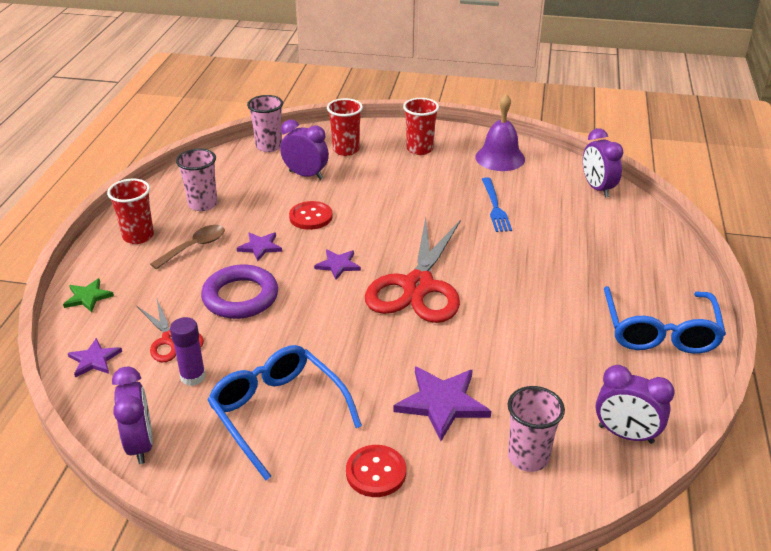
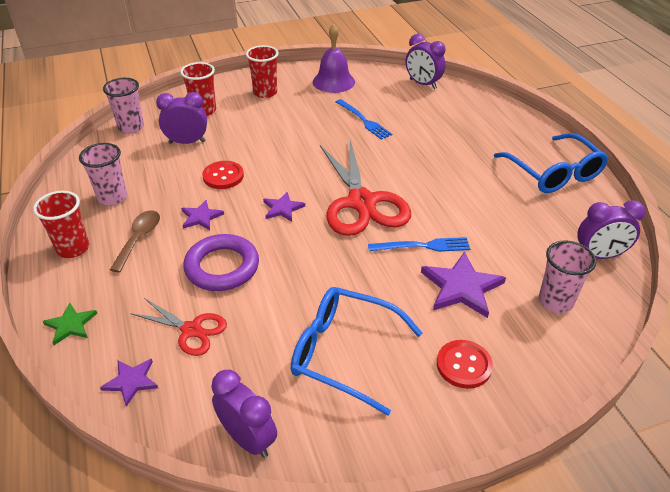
camera: 30 degrees left, 5 degrees up
purple glue stick [170,317,206,386] -> none
none -> blue fork [368,237,470,252]

